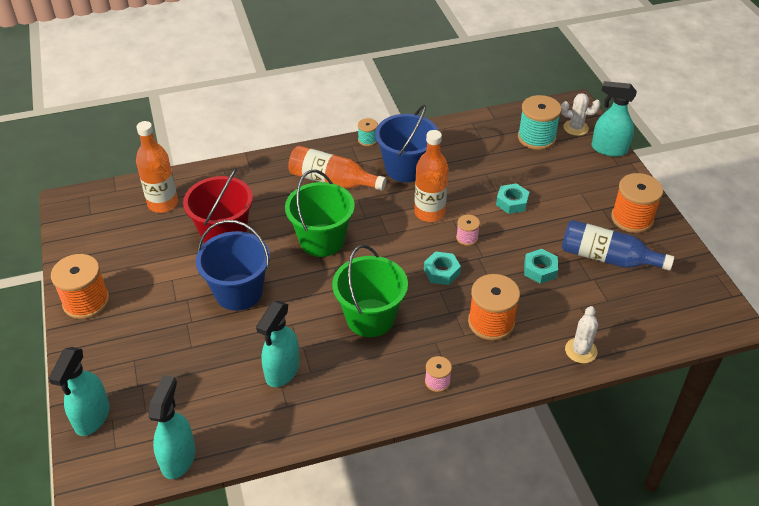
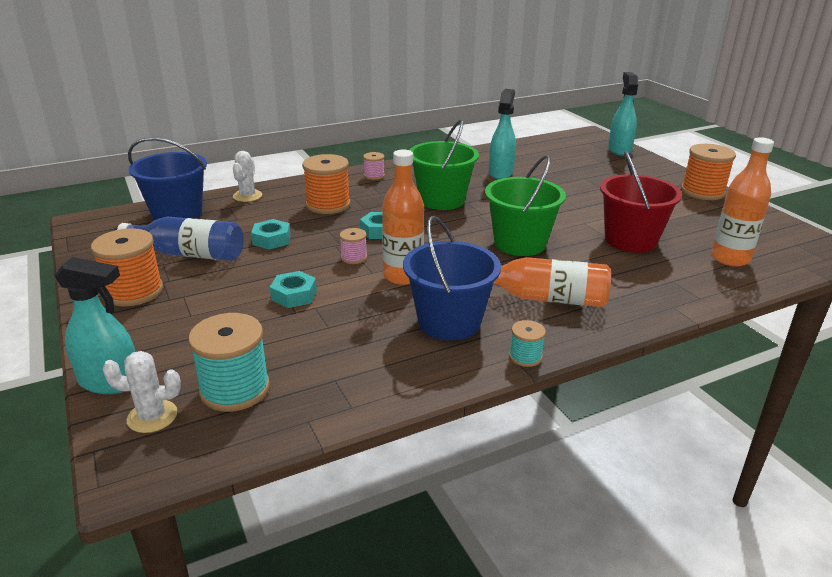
camera: 170 degrees right, 15 degrees down
turquoise spray bottle [148,375,196,479] -> none
blue bucket [196,220,270,311] -> blue bucket moved to [128,137,207,220]

